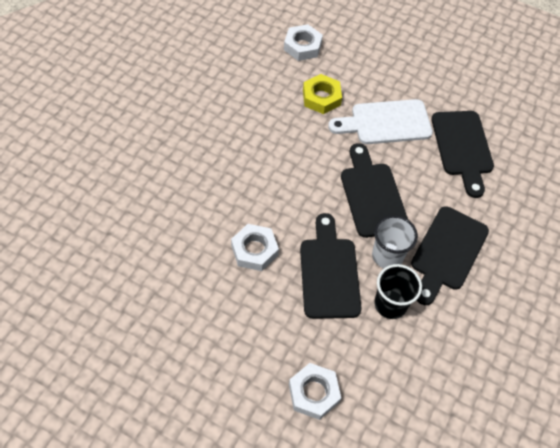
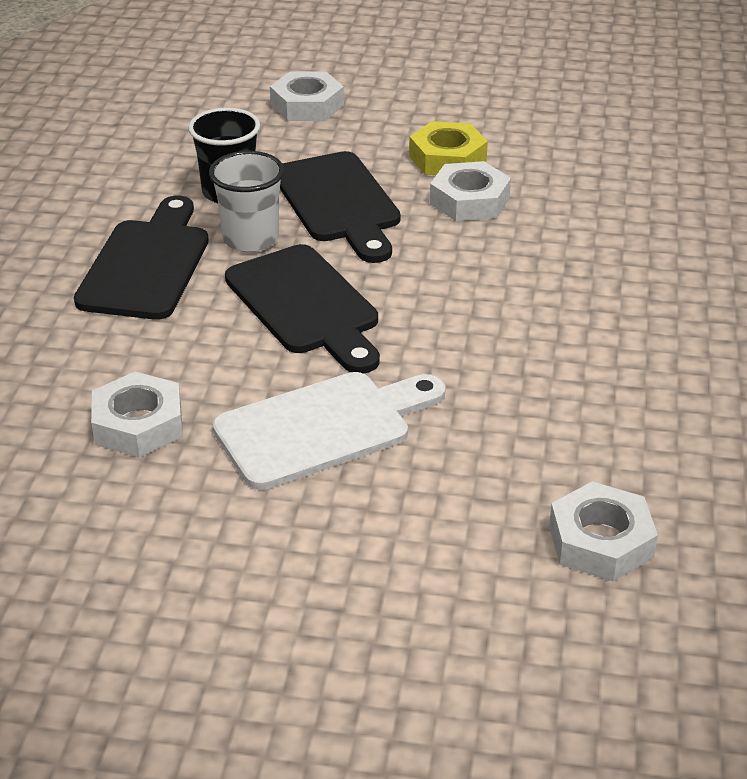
camera: 165 degrees right, 20 degrees down
yellow nut [303,74,342,114] -> yellow nut moved to [409,121,488,175]
black cutting board [432,111,494,198] -> white nut [91,371,183,458]

